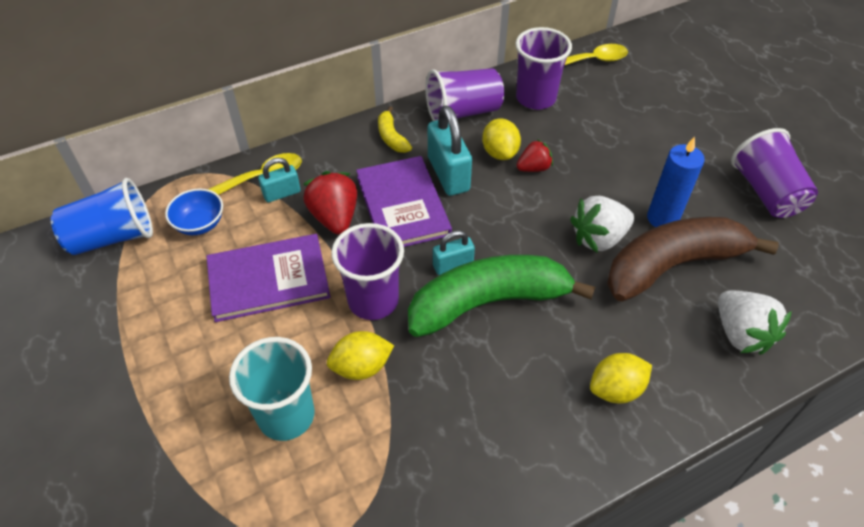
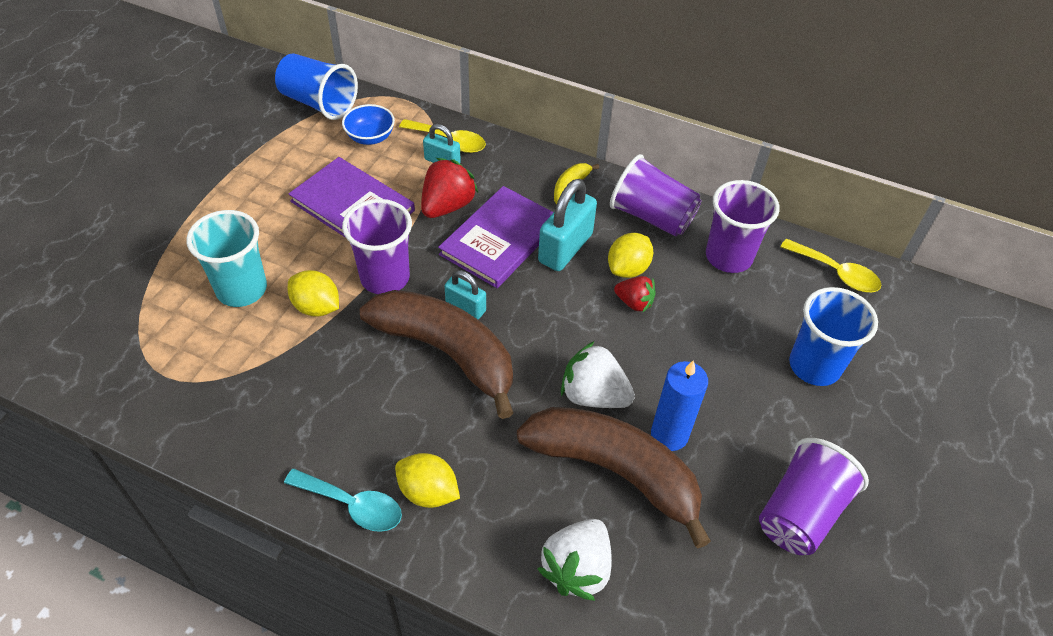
camera: 50 degrees right, 0 degrees up
green banana [408,255,595,337] -> brown banana [360,290,513,419]
none -> turquoise spoon [284,469,402,532]
none -> blue cup [789,287,878,386]

